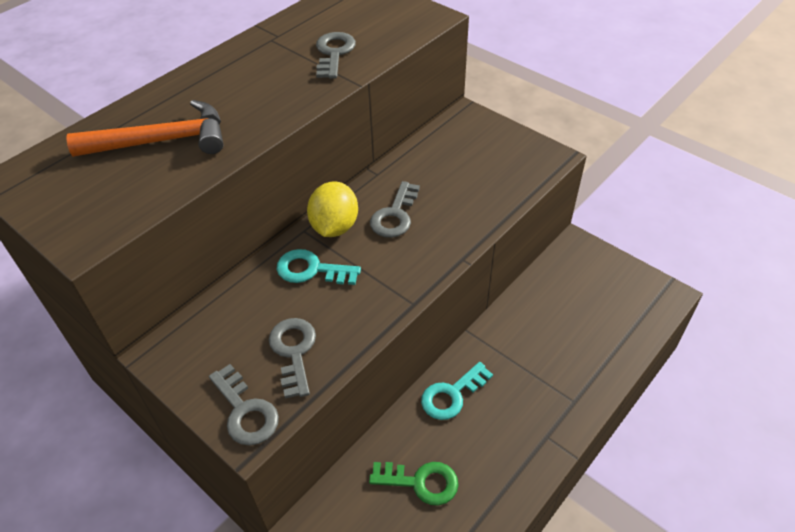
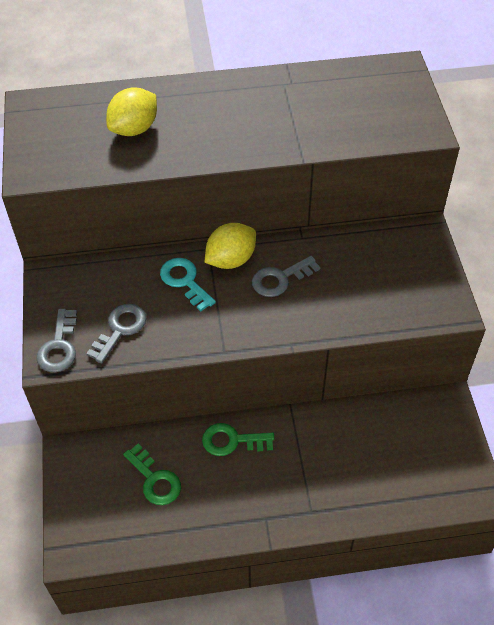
camera: 40 degrees right, 5 degrees up
orange hammer [66,100,223,157] -> yellow lemon [106,87,157,136]
grey key [316,32,356,79] -> none
turquoise key [421,362,493,420] -> green key [202,423,274,456]

